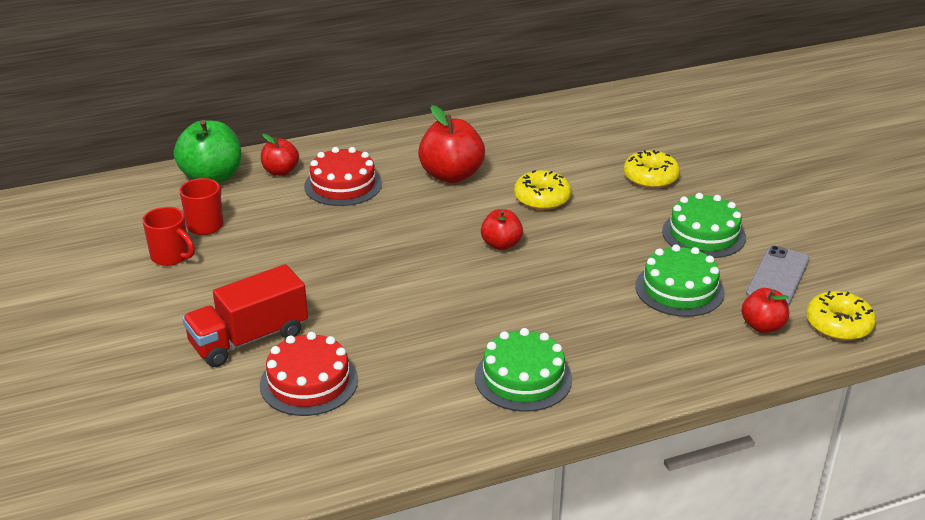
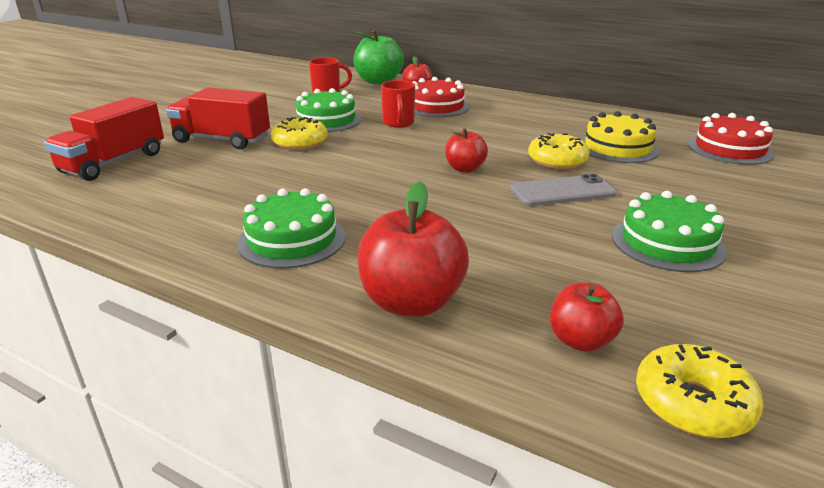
camera: 50 degrees right, 5 degrees down
red mug [142,207,195,266] -> red mug moved to [381,80,415,128]
red cake [260,332,358,416] -> red cake moved to [688,113,775,165]
red apple [418,105,485,183] -> red apple moved to [357,181,469,317]
yellow donut [624,150,680,188] -> yellow donut moved to [271,117,328,150]
green cake [635,245,725,317] -> green cake moved to [294,88,362,132]
grey phone [746,246,809,306] -> grey phone moved to [510,174,616,206]
none -> red truck [44,97,164,181]
none -> yellow cake [581,111,659,163]

